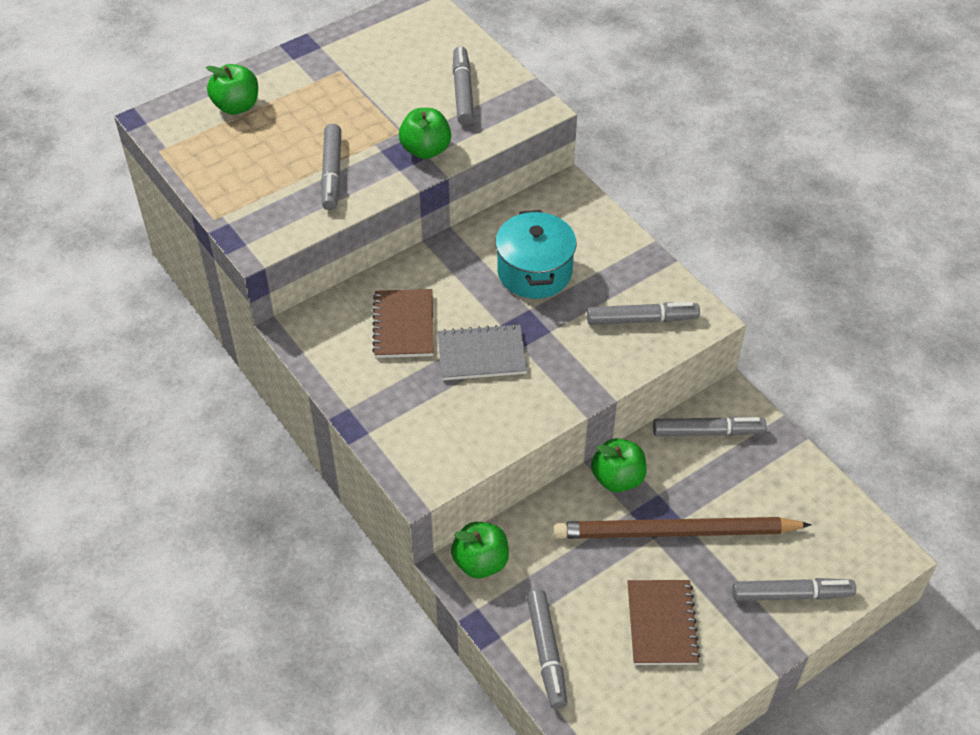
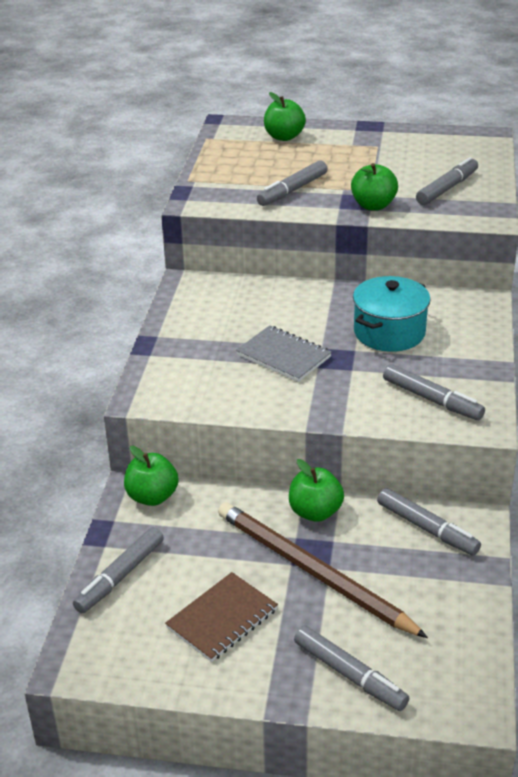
camera: 45 degrees right, 15 degrees down
brown notebook [372,289,434,358] -> none

